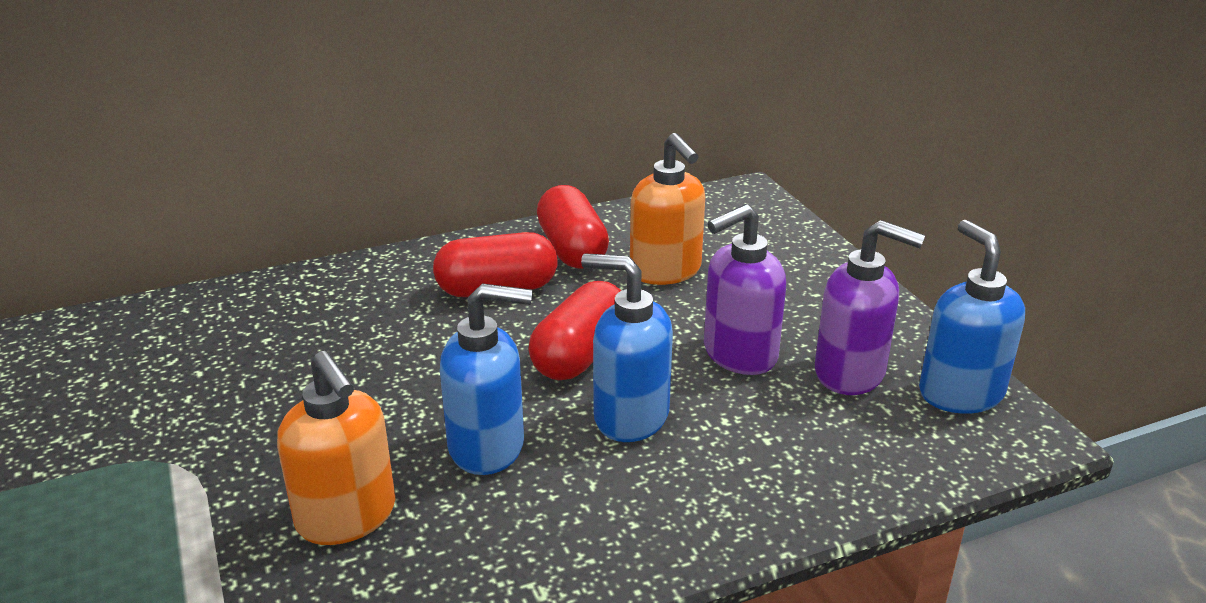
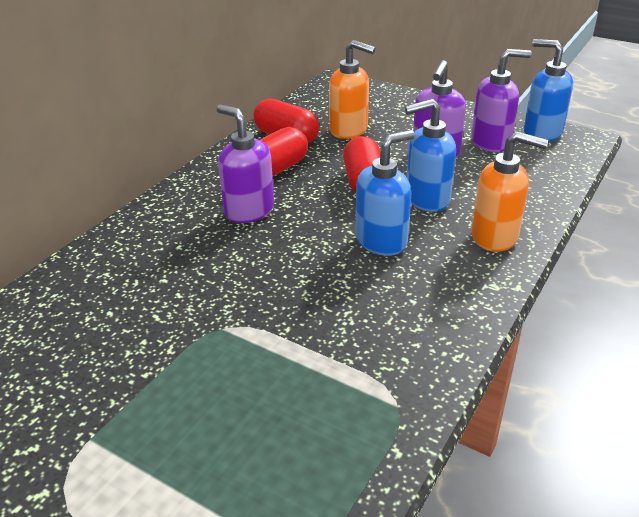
camera: 35 degrees left, 5 degrees up
orange soap dispenser [277,351,395,545] -> orange soap dispenser moved to [471,132,548,252]
none -> purple soap dispenser [216,104,274,223]

